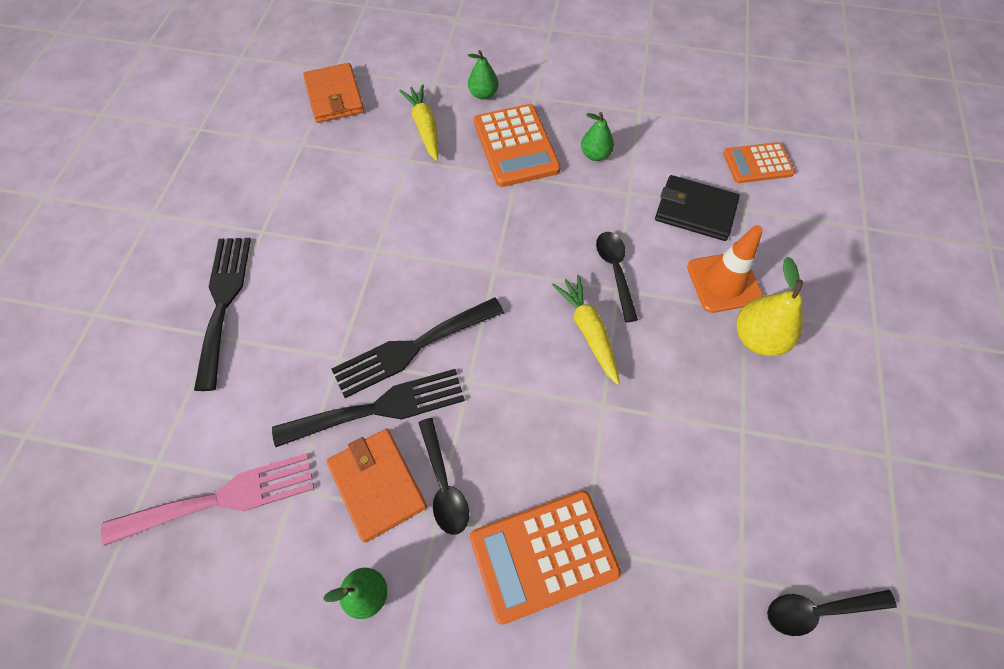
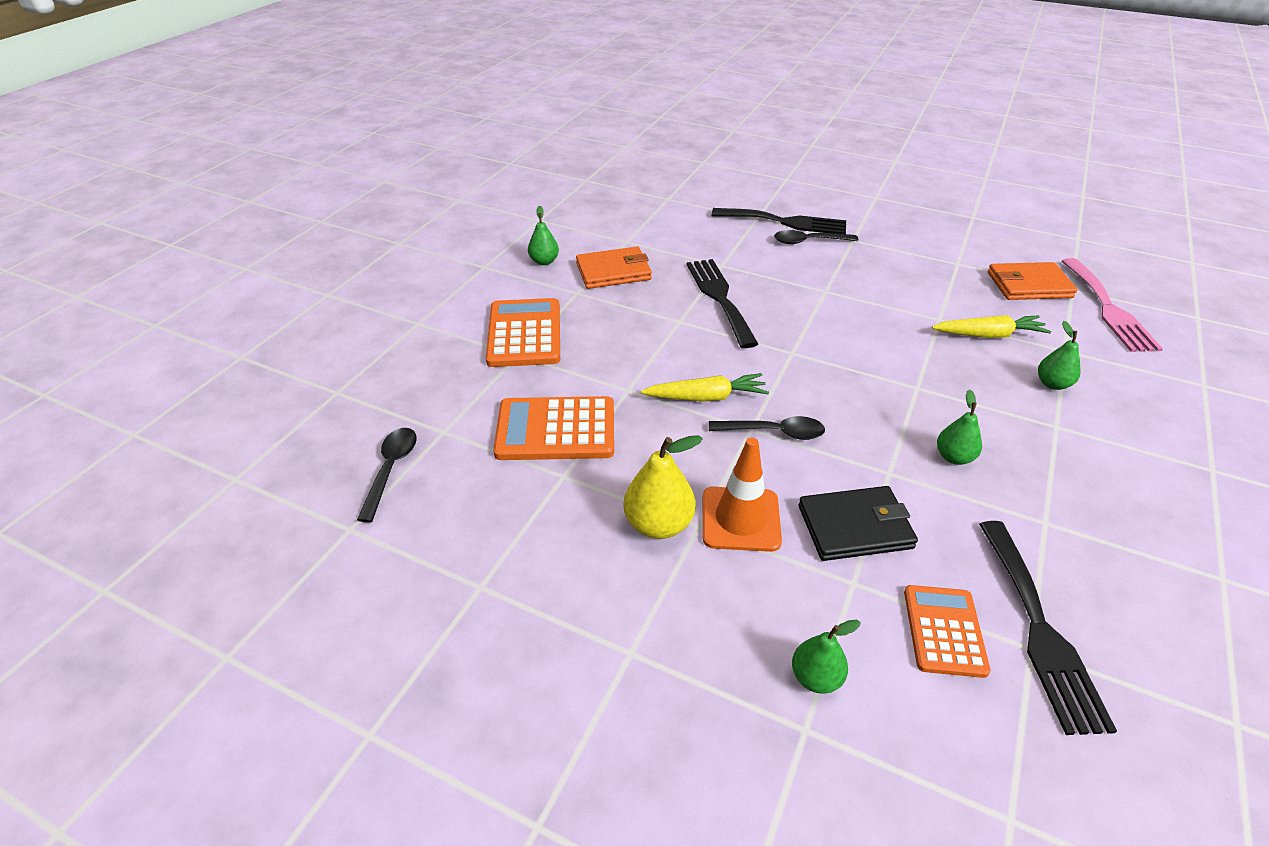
camera: 105 degrees right, 20 degrees down
pink fork [101,453,314,546] -> pink fork moved to [1062,258,1163,352]
black fork [272,369,465,447] -> black fork moved to [979,521,1117,735]
black spoon [418,418,469,535] -> black spoon moved to [774,230,859,244]
orange calculator [474,104,561,187] -> orange calculator moved to [493,396,614,460]
black wallet [655,175,740,241] -> black wallet turned 45 degrees clockwise [799,486,918,561]
none -> green pear [792,620,861,694]

